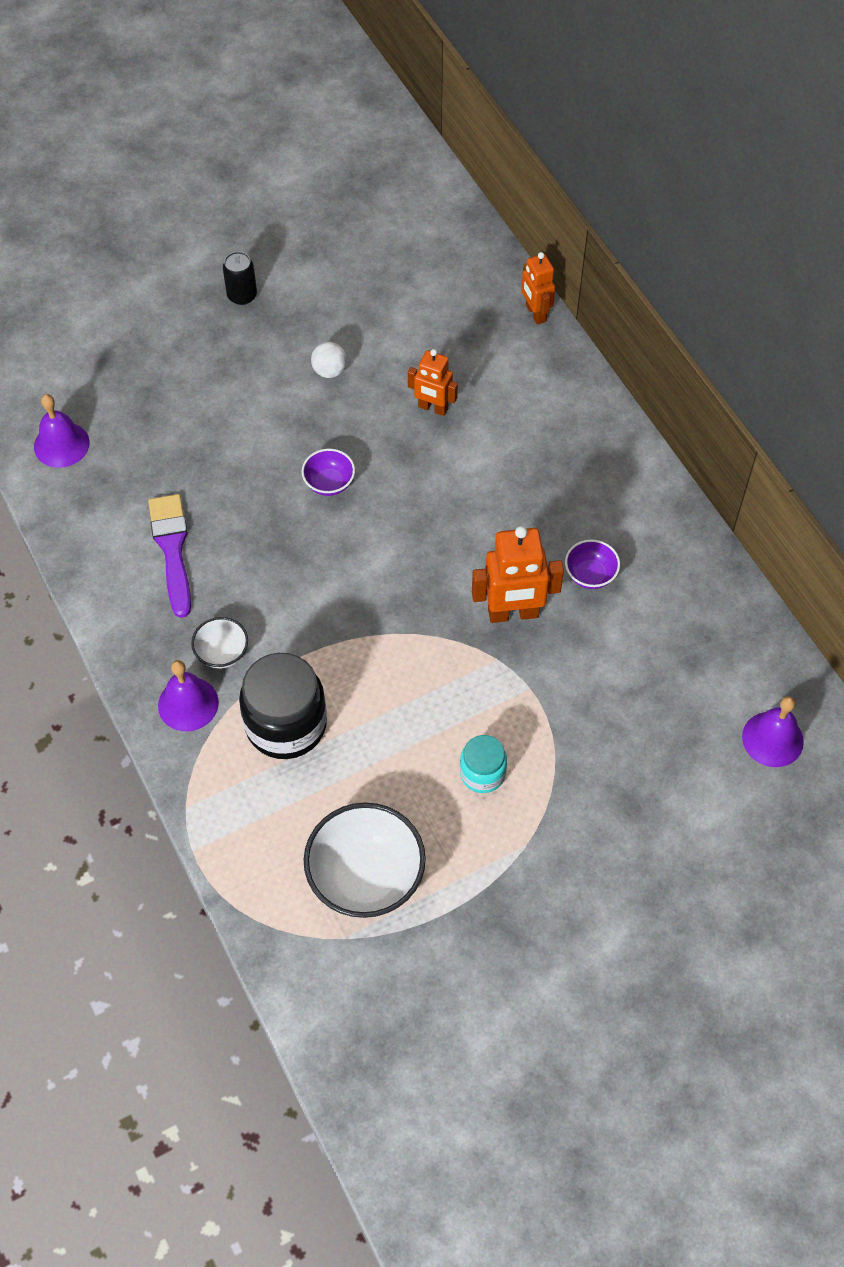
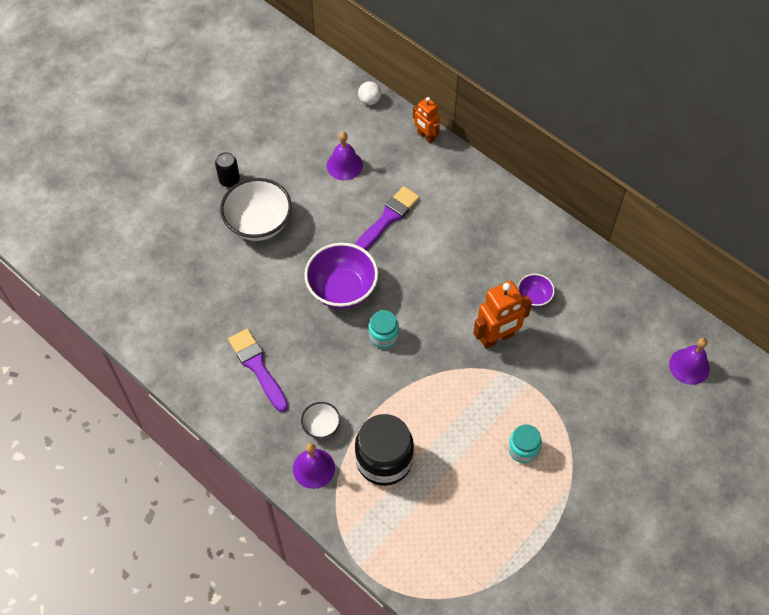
camera: 20 degrees left, 0 degrees up
purple bell [34,394,90,468] -> purple bell moved to [327,132,363,180]
purple bowl [302,449,355,496] -> purple bowl [304,243,378,309], size x1.97
white bowl [303,803,426,918] -> white bowl moved to [220,178,292,241]
white ball [311,342,347,378] -> white ball moved to [358,81,381,105]
orange robot [408,349,458,416] -> purple brush [355,186,420,250]
none -> turquoise jar [369,310,399,348]

